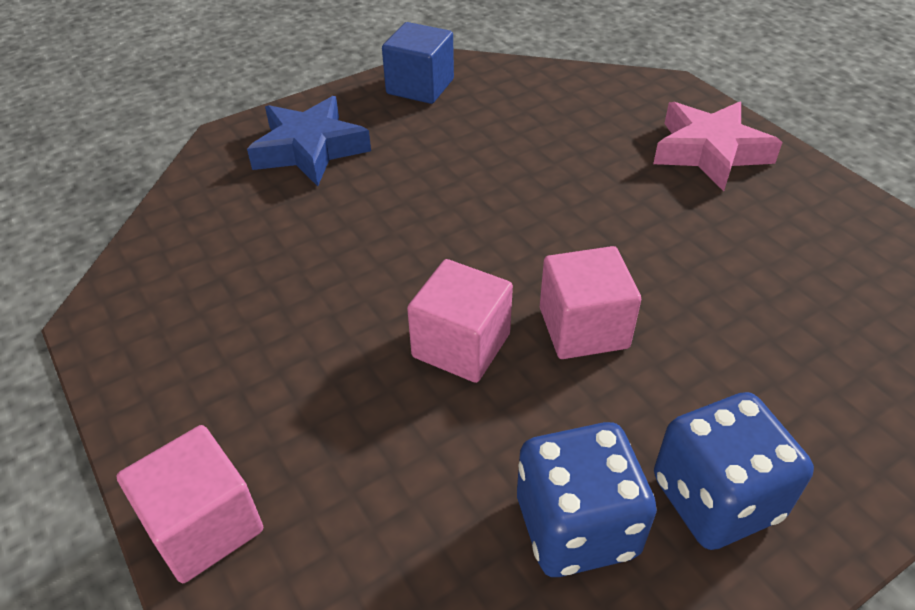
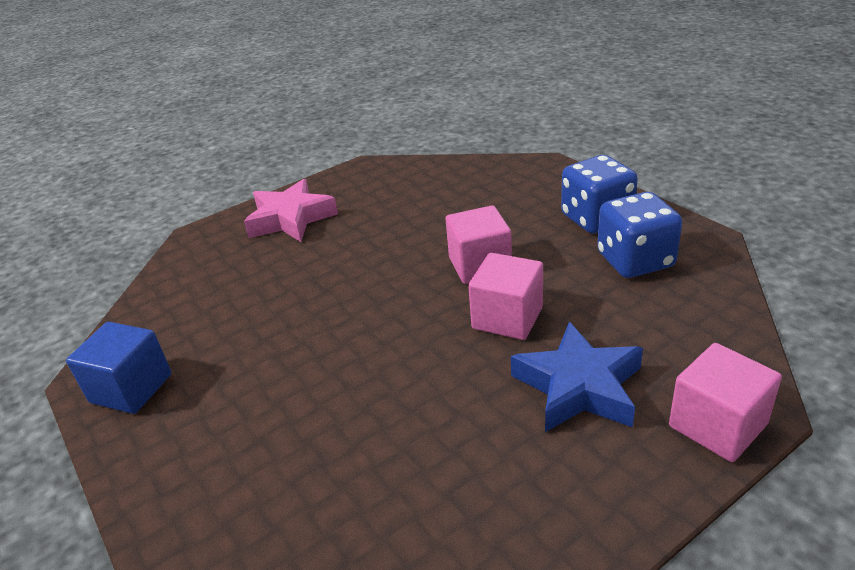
camera: 90 degrees left, 10 degrees down
blue star [247,96,371,186] -> blue star moved to [511,322,643,432]

